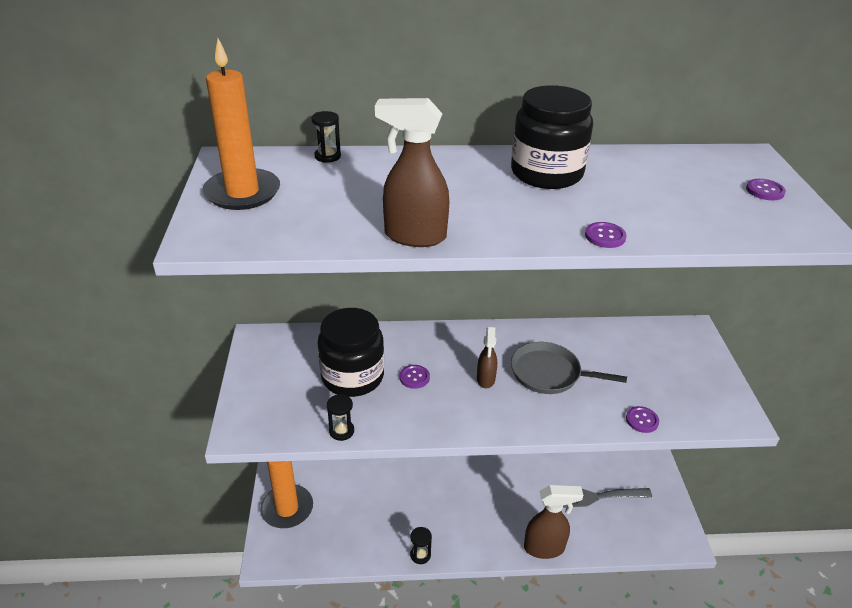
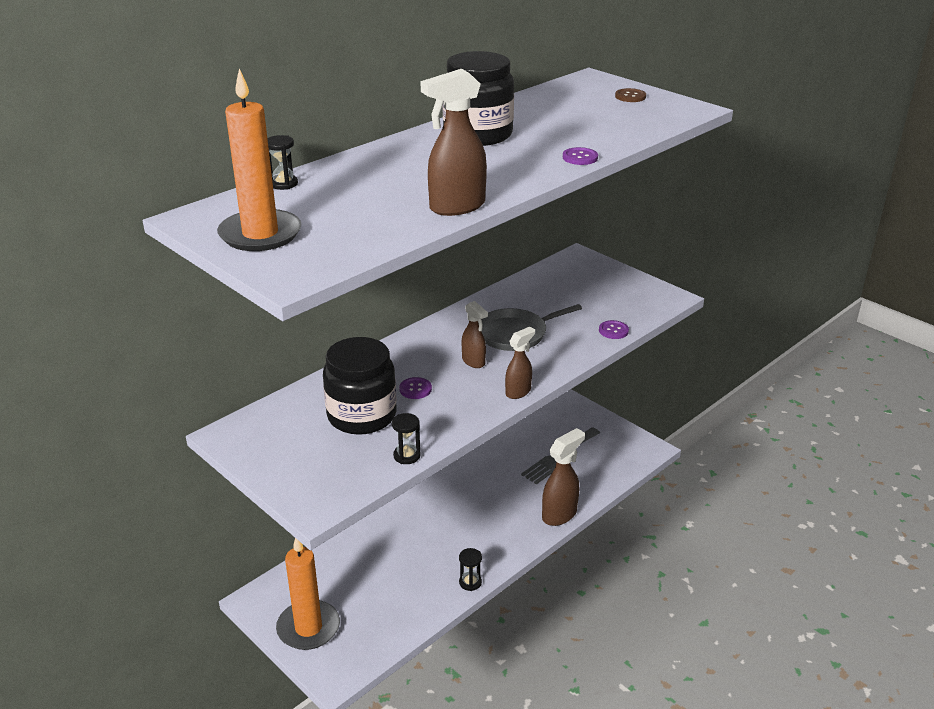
camera: 40 degrees left, 5 degrees down
purple button [746,179,786,200] -> brown button [615,88,646,102]
none -> brown spray bottle [505,327,535,399]

